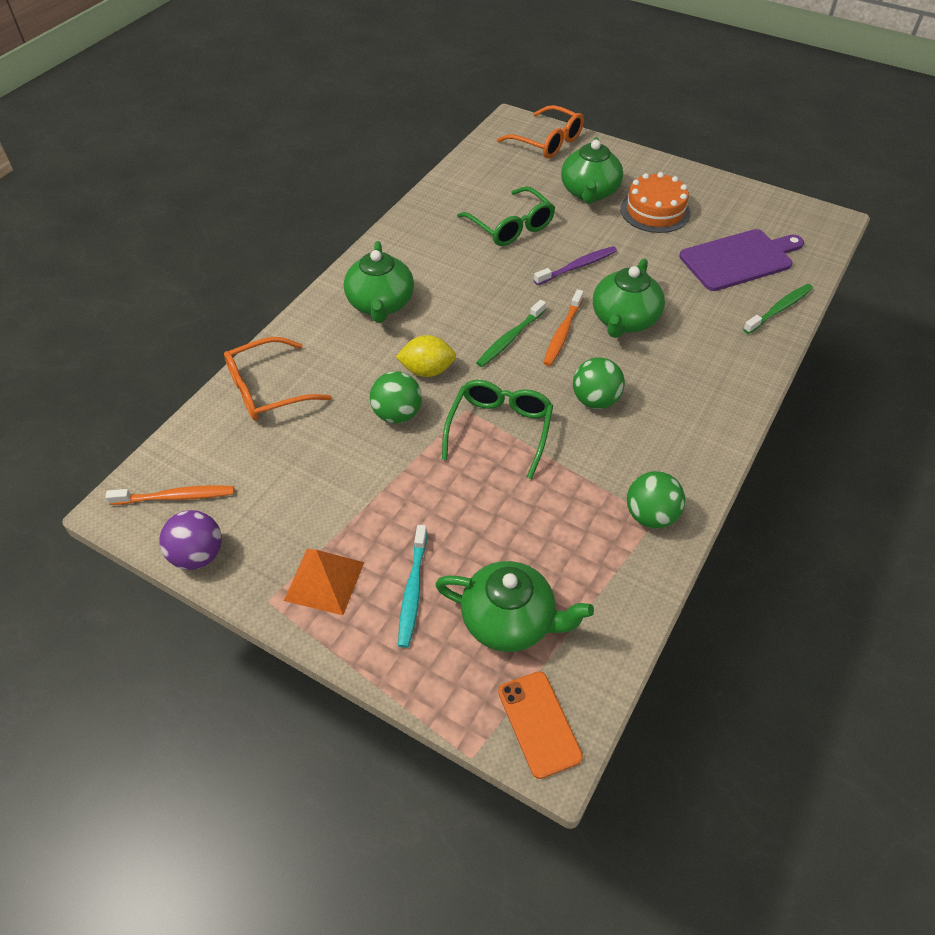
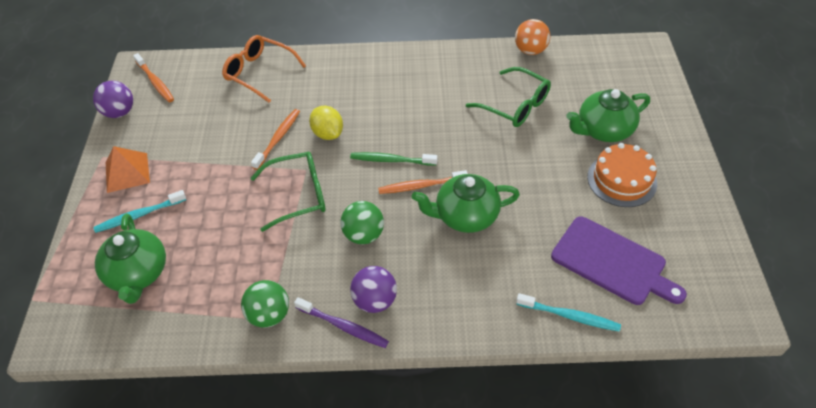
camera: 60 degrees right, 0 degrees up
green teapot [344,241,414,323] -> none
green ball [370,371,422,424] -> orange toothbrush [251,109,300,170]
green glasses [457,186,555,246] -> green glasses turned 75 degrees counterclockwise [466,67,551,127]
orange glasses [497,105,584,158] -> none
orange phone [498,671,583,779] -> none
purple toothbrush [534,246,617,285] -> purple toothbrush moved to [294,297,389,348]
green toothbrush [743,284,813,334] -> turquoise toothbrush [516,293,621,332]
none -> purple ball [350,266,397,313]
none -> orange ball [515,19,550,55]

